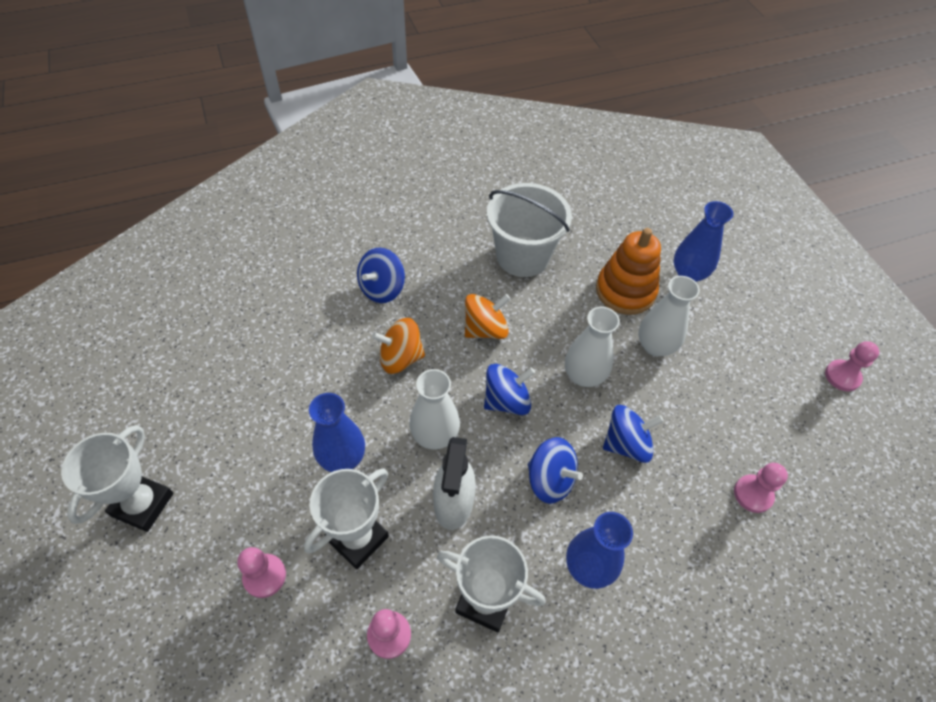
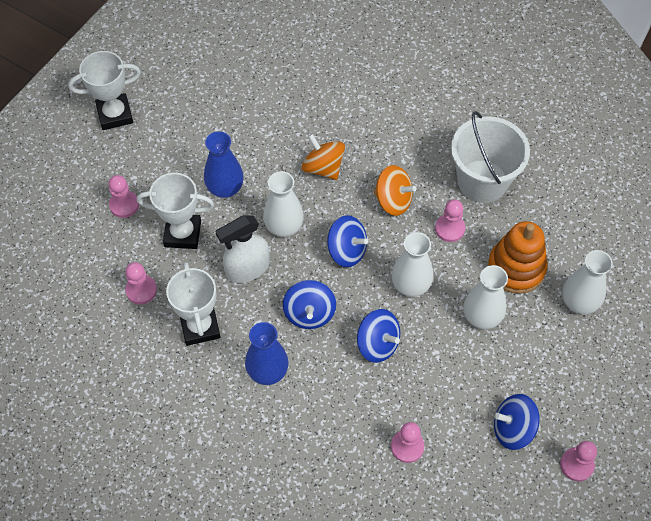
camera: 55 degrees right, 5 degrees up
blue spinning top [357,248,405,303] -> blue spinning top moved to [494,394,540,450]
blue vase [674,201,733,282] -> white vase [562,250,613,314]
none -> pink pawn [435,199,465,242]

